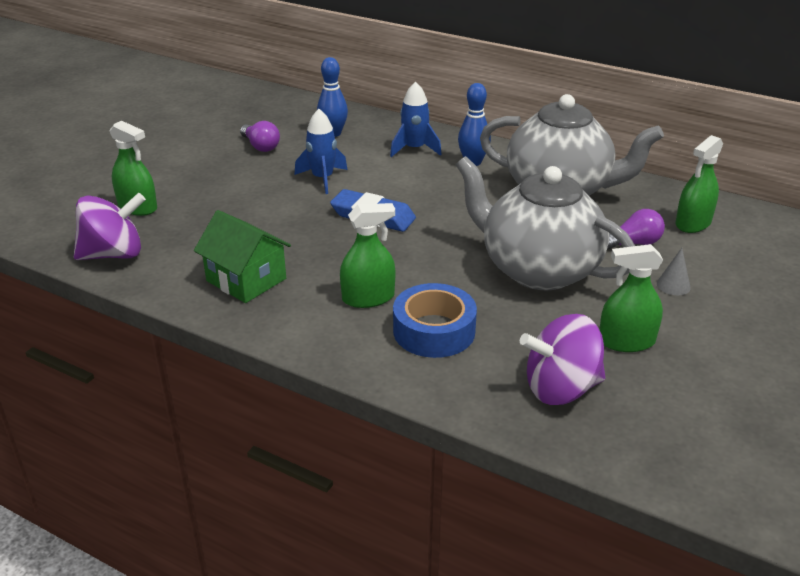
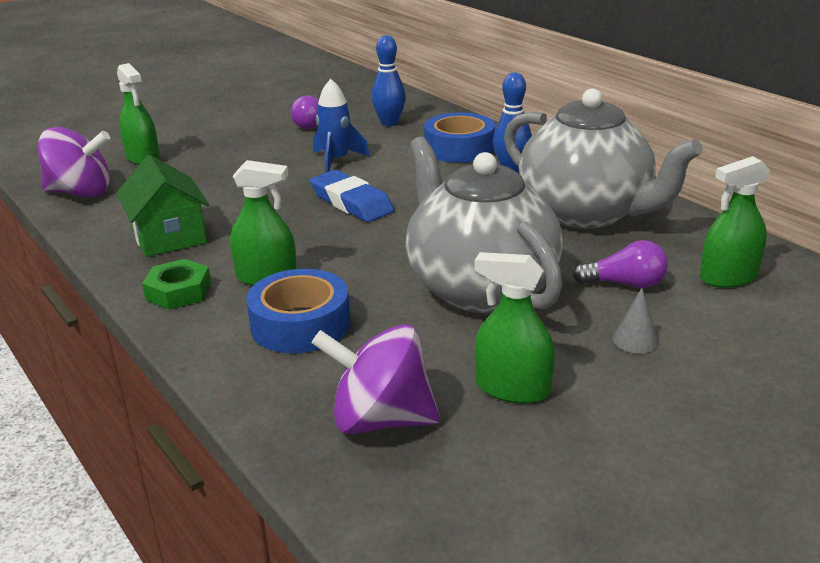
camera: 25 degrees right, 5 degrees down
blue rocket [390,81,442,157] -> blue tape [424,113,495,163]
none -> green nut [142,259,211,310]

